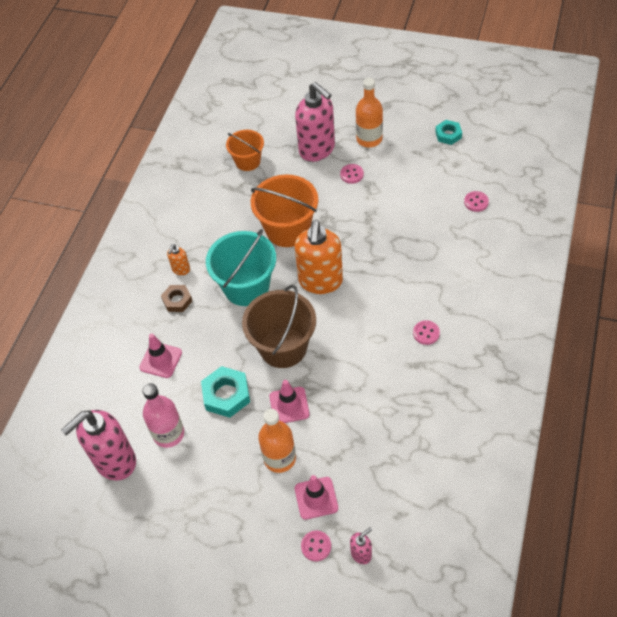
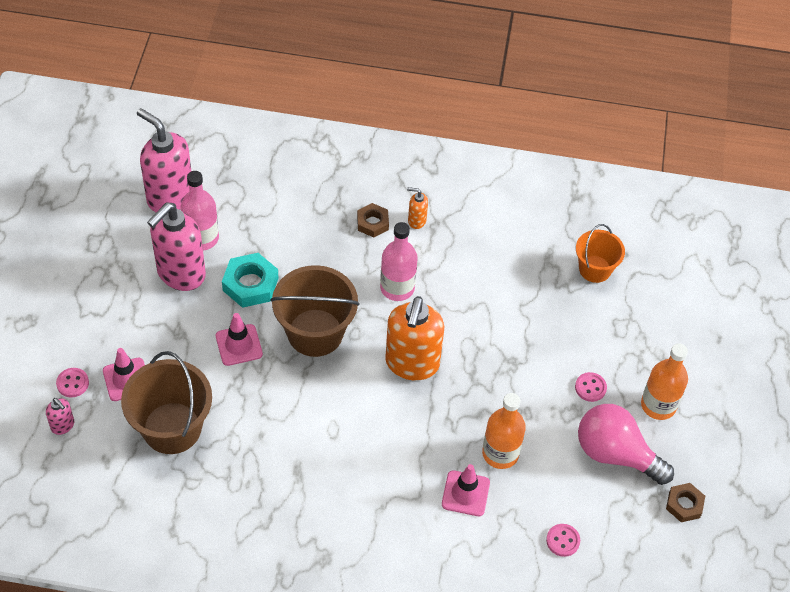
camera: 75 degrees right, 0 degrees up
pink traffic cone [139,334,182,378] -> pink traffic cone moved to [442,464,490,516]
turquoise bucket [206,229,276,306] -> pink bottle [380,222,418,301]
orange bucket [251,174,318,247] -> none
orange bottle [258,409,296,473] -> orange bottle moved to [482,393,526,469]
orange soap dispenser [294,220,343,294] -> orange soap dispenser turned 75 degrees counterclockwise [385,296,444,381]
pink soap dispenser [295,82,335,162] -> pink soap dispenser moved to [147,203,206,291]
pink button [413,320,440,345] -> none
turquoise nut [435,120,462,145] -> brown nut [666,483,705,522]
none -> brown bucket [121,351,212,454]
none -> pink light bulb [578,404,674,485]

